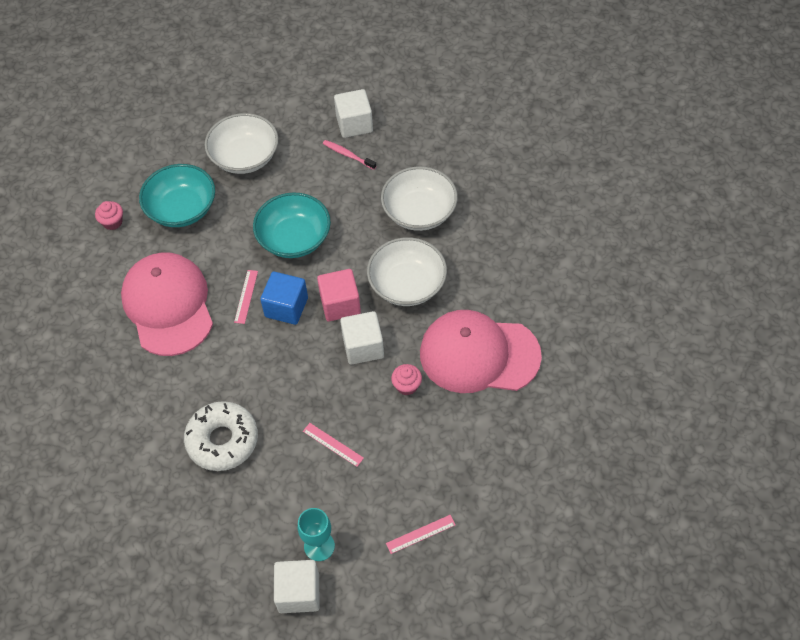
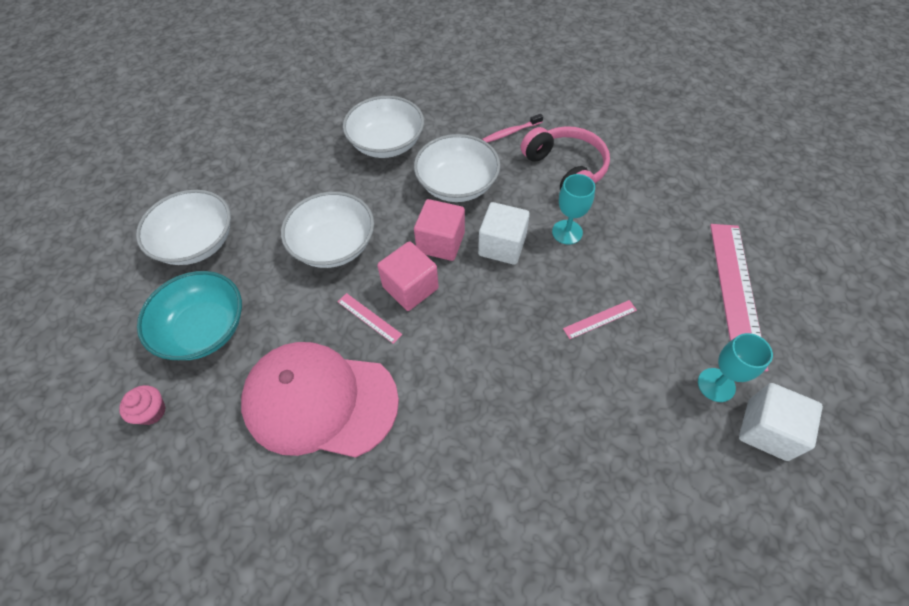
camera: 60 degrees left, 0 degrees up
white donut [184,401,258,471] -> none
turquoise bowl [253,192,331,258] -> white bowl [281,192,374,268]
blue cube [260,272,308,325] -> pink cube [377,241,439,311]
pink toothbrush [323,140,376,170] -> pink toothbrush moved to [482,114,543,142]
white cube [334,89,373,138] -> none
pink ruler [386,515,456,554] -> pink ruler [710,224,768,371], size x2.24
pink cupcake [391,364,422,395] -> turquoise goblet [552,174,595,245]
pink cap [420,310,542,393] -> pink headphones [521,126,610,190]

